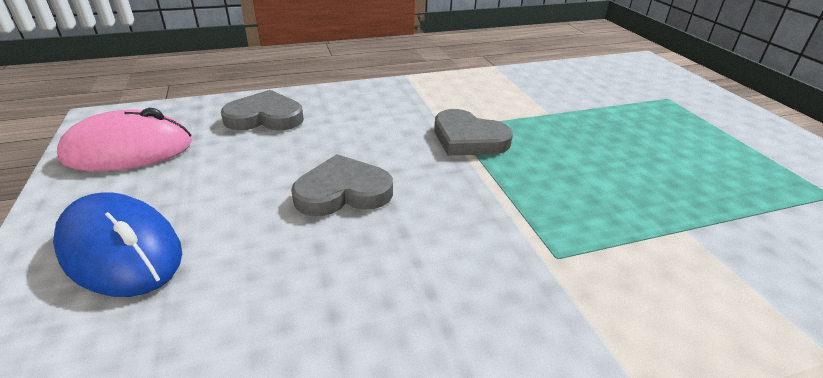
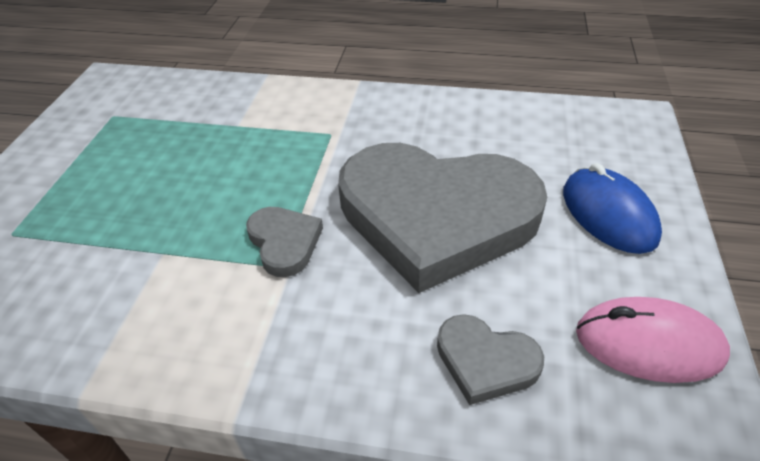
camera: 150 degrees left, 10 degrees up
grey heart [291,154,393,216] -> grey heart [338,143,547,293], size x2.41

